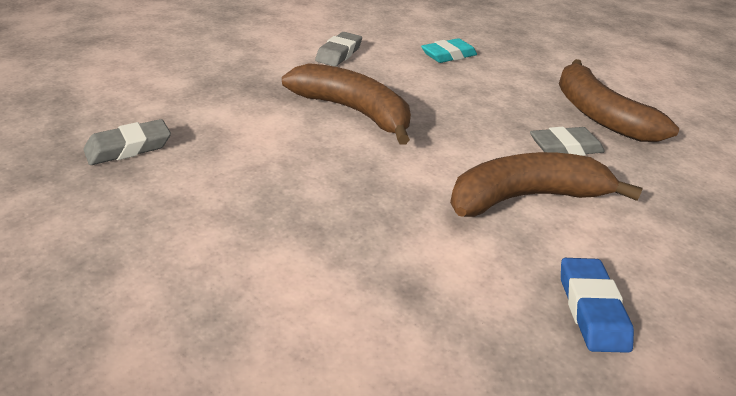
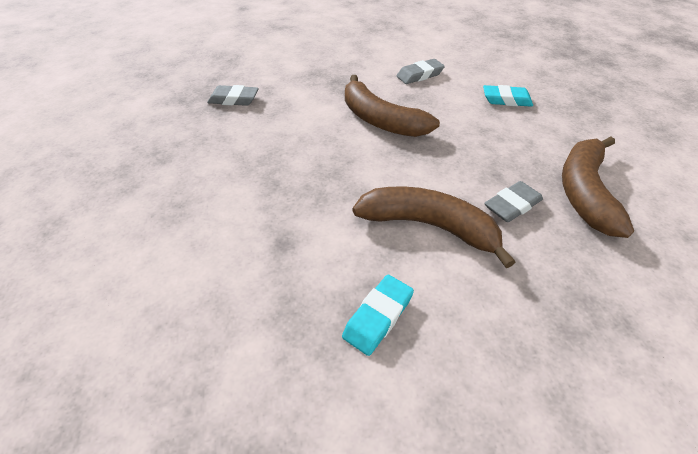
camera: 40 degrees right, 10 degrees up
brown banana [282,63,411,145] -> brown banana turned 150 degrees clockwise [345,75,440,137]
grey eraser [530,127,605,156] -> grey eraser turned 60 degrees counterclockwise [484,181,543,222]
blue eraser [561,258,634,353] -> turquoise eraser [342,275,414,356]

